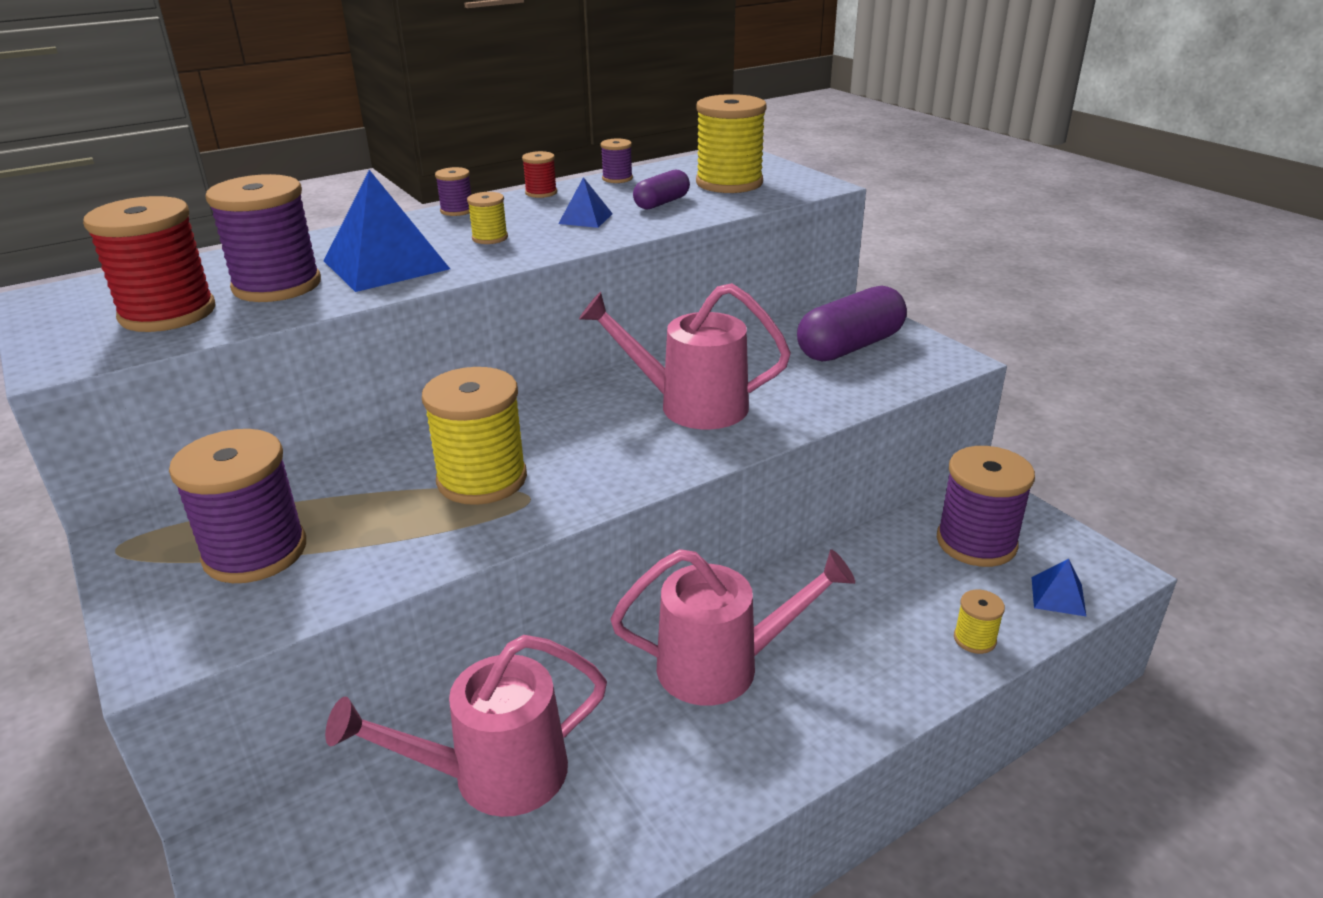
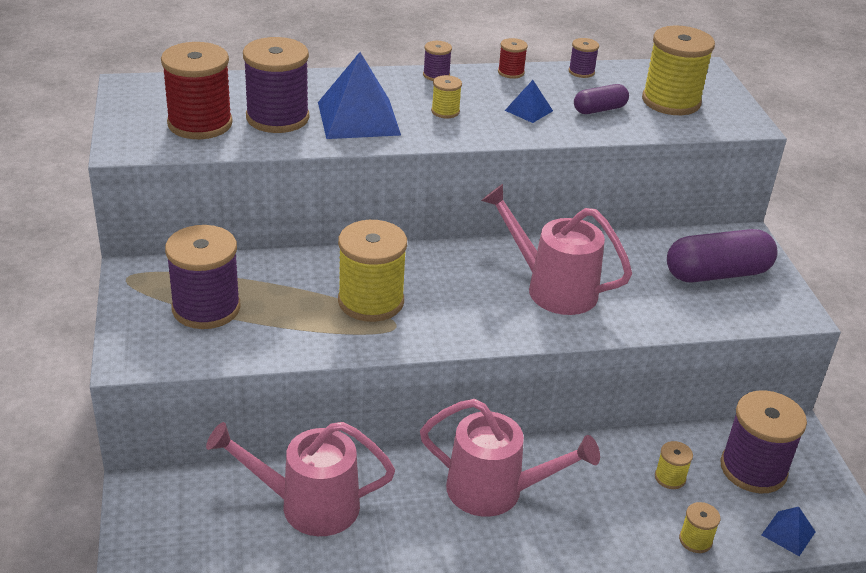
camera: 20 degrees right, 5 degrees up
none -> yellow spool [655,441,693,489]

